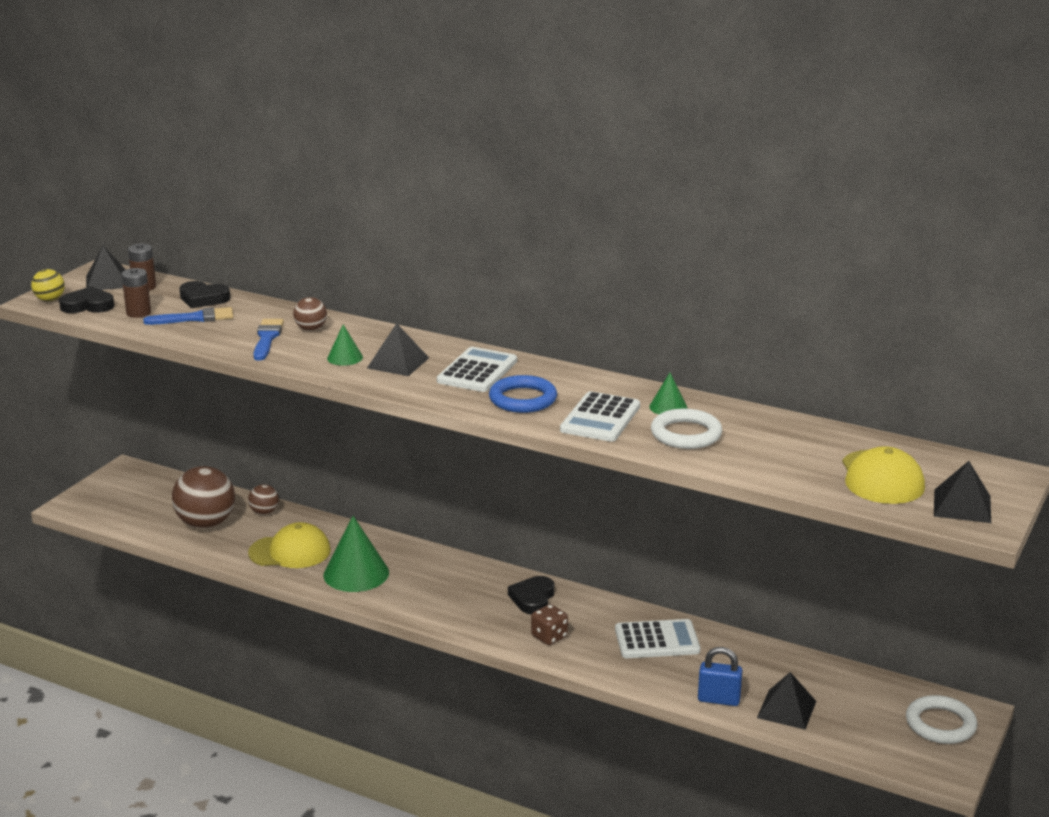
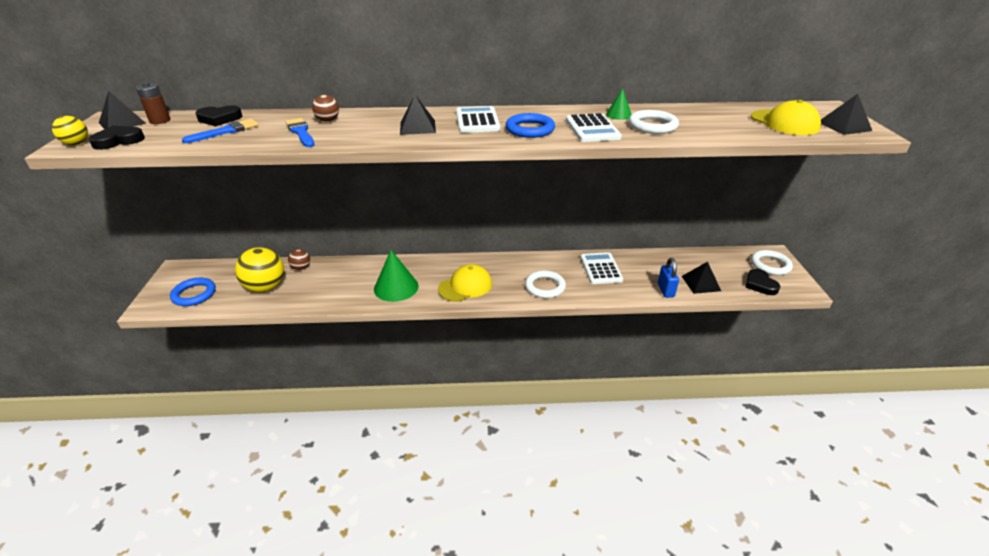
camera: 30 degrees left, 10 degrees up
brown battery [121,268,151,318] -> none
brown ball [172,466,235,528] -> yellow ball [235,247,284,292]
yellow cap [248,522,331,568] -> yellow cap moved to [438,264,492,302]
green cone [327,324,363,366] -> none
black heart [508,576,554,614] -> black heart moved to [745,269,780,295]
brown dice [531,604,568,645] -> white ring [525,270,566,298]
white calculator [615,619,700,658] -> white calculator turned 60 degrees counterclockwise [580,252,623,284]
blue padlock [698,647,742,706] -> blue padlock turned 75 degrees counterclockwise [658,258,679,298]
none -> blue ring [170,278,216,306]

